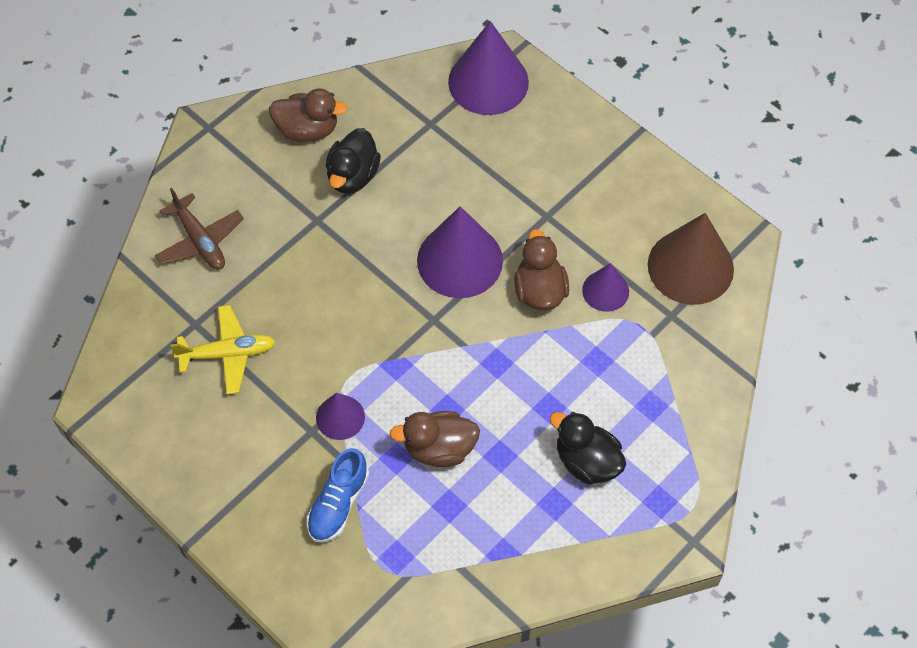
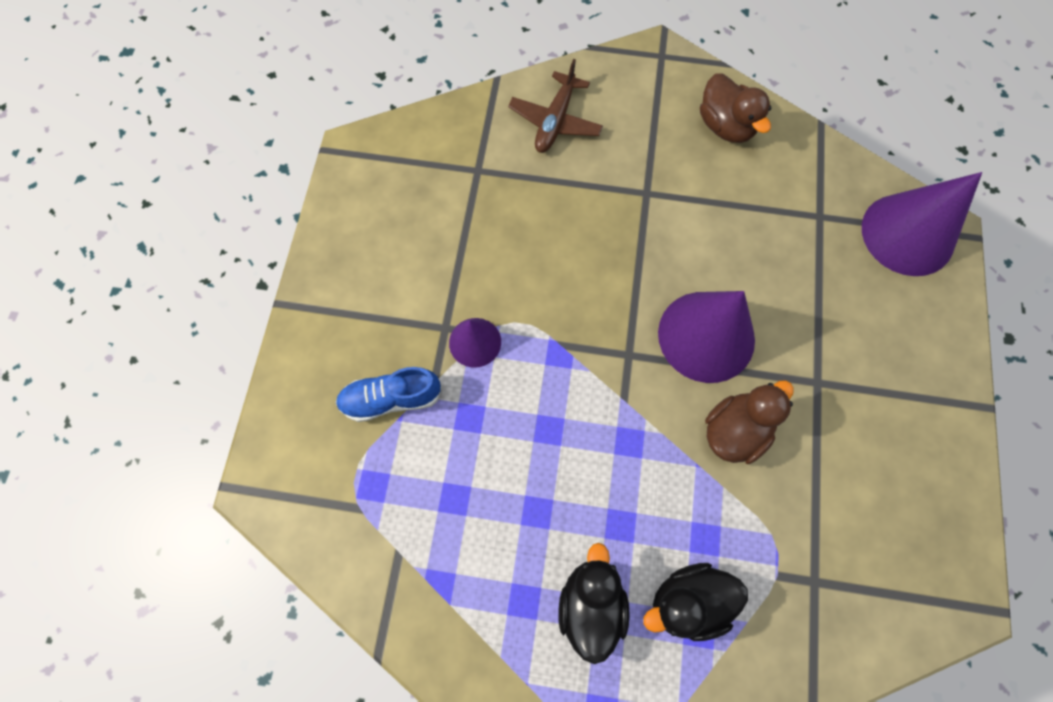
camera: 55 degrees right, 10 degrees up
yellow plane [170,305,275,394] -> none
black duck [326,128,381,194] -> black duck moved to [644,563,748,641]
brown duck [390,411,480,467] -> none
purple cone [582,263,629,312] -> none
brown cone [648,213,734,305] -> none

